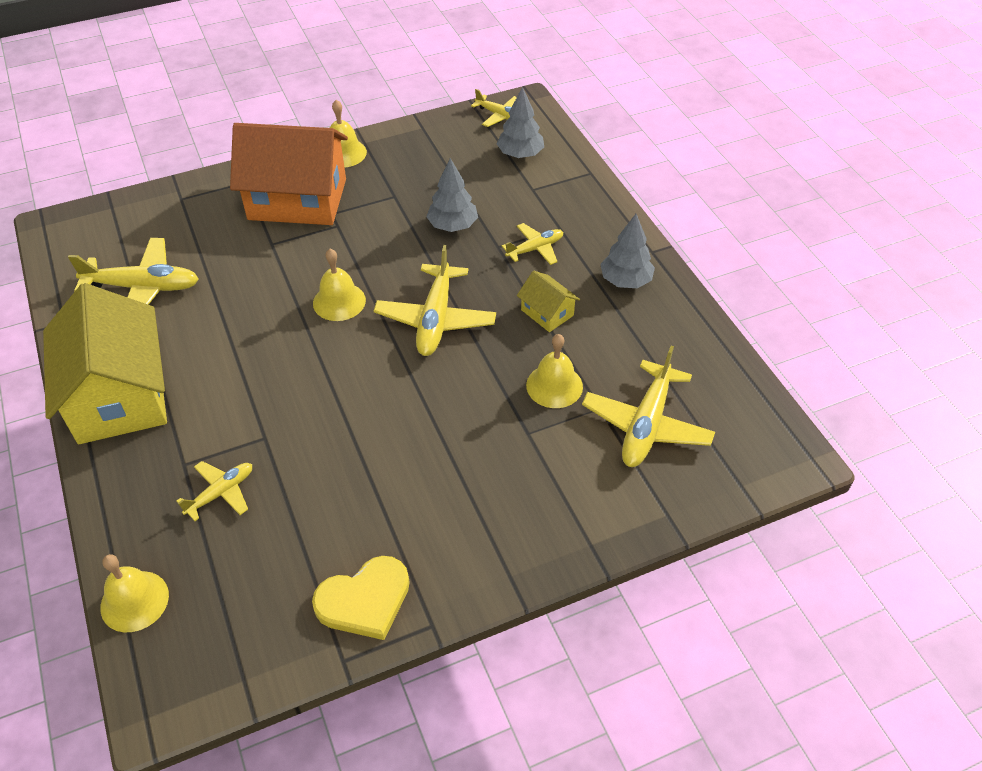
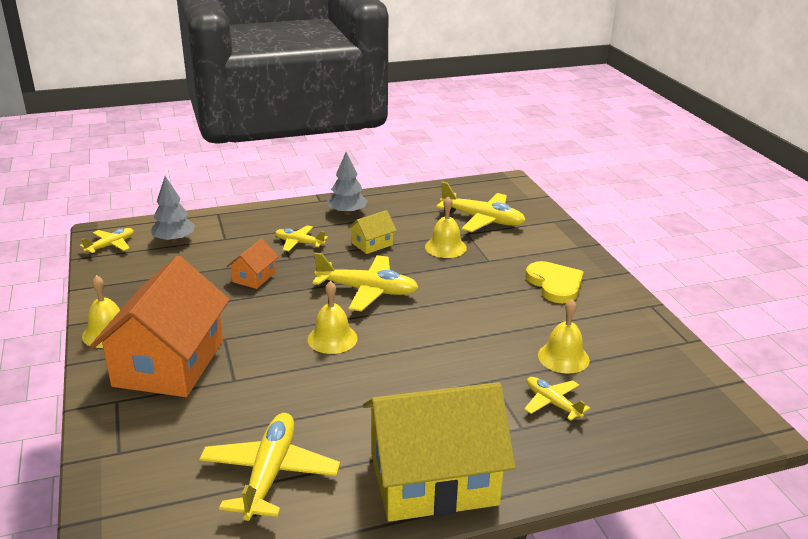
camera: 85 degrees left, 20 degrees down
yellow bell [100,554,169,632] -> yellow bell moved to [538,299,590,374]
yellow heart [312,556,410,640] -> yellow heart moved to [526,261,583,303]
grey tree [426,158,478,232] -> orange house [226,238,278,289]
yellow plane [502,223,563,265] -> yellow plane turned 45 degrees counterclockwise [275,225,328,251]

